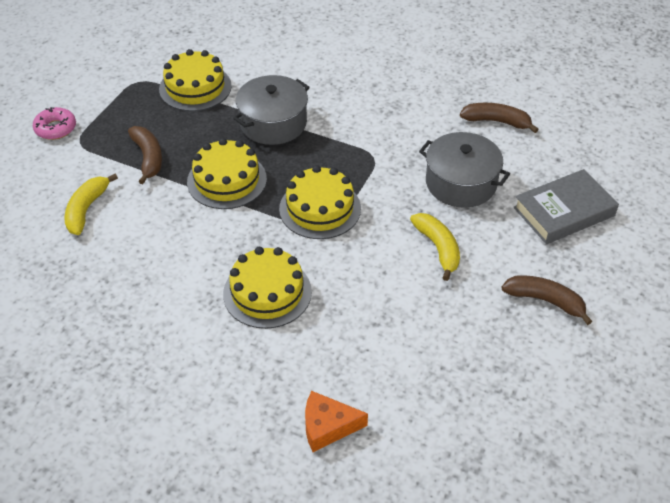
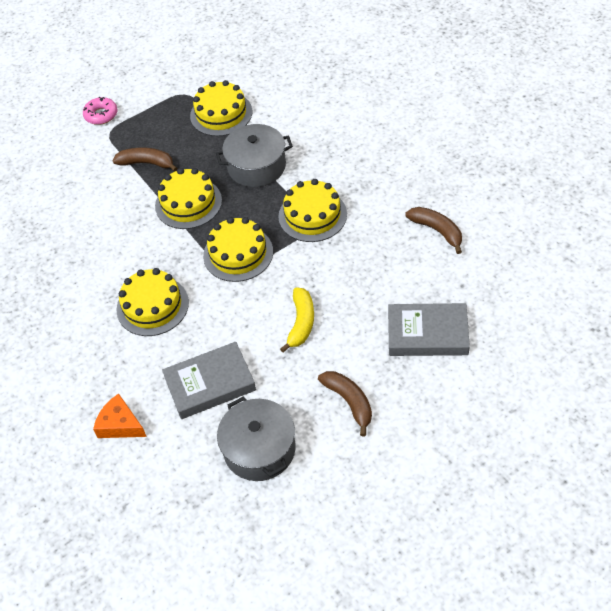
camera: 35 degrees right, 5 degrees up
yellow banana [64,174,118,235] -> none
brown banana [128,126,162,184] -> brown banana turned 90 degrees counterclockwise [112,147,178,171]
grey pot [419,132,510,208] -> grey pot moved to [217,396,295,481]
none -> grey book [162,342,256,419]
none -> yellow cake [278,179,347,242]

